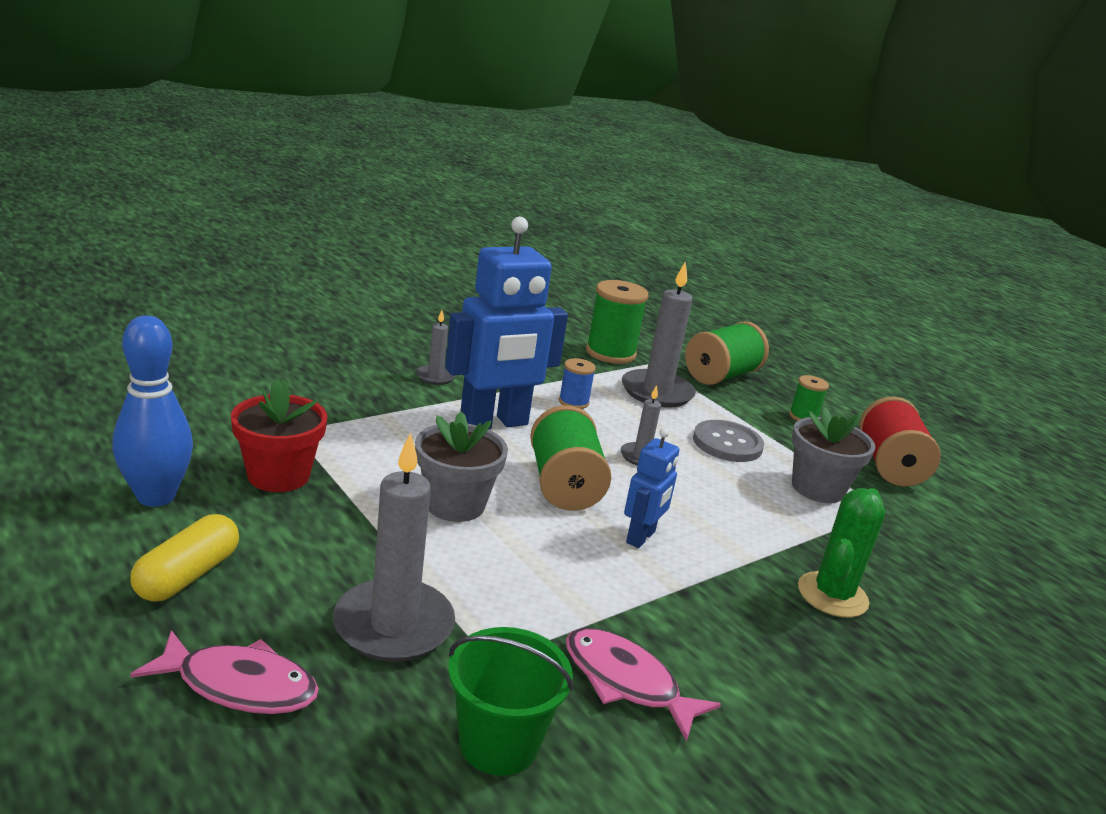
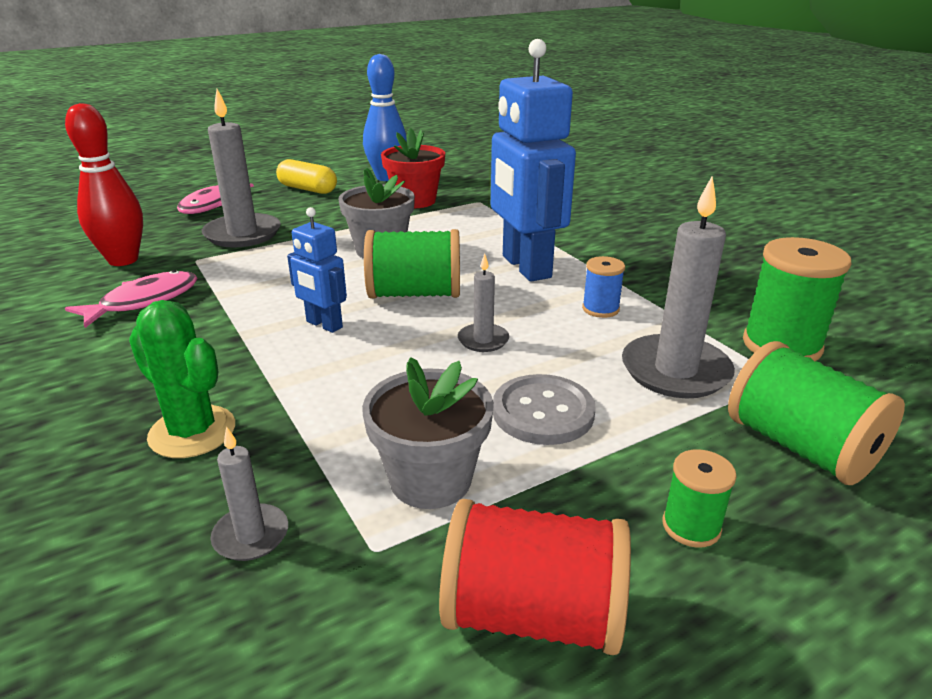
camera: 100 degrees right, 5 degrees up
grey candle [416,310,456,385] -> grey candle moved to [210,426,288,561]
green bucket [448,627,573,776] -> red bowling pin [65,103,143,266]

